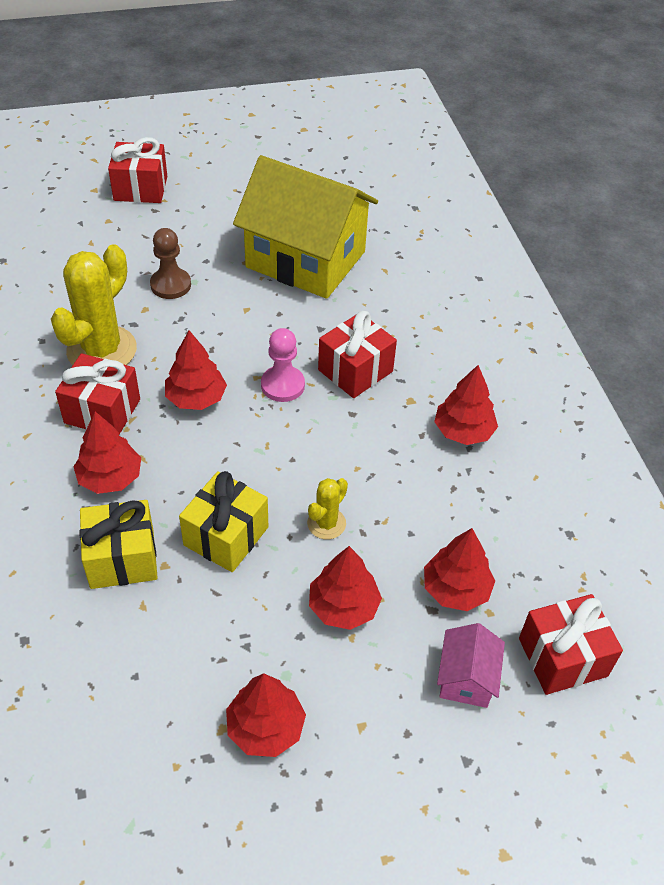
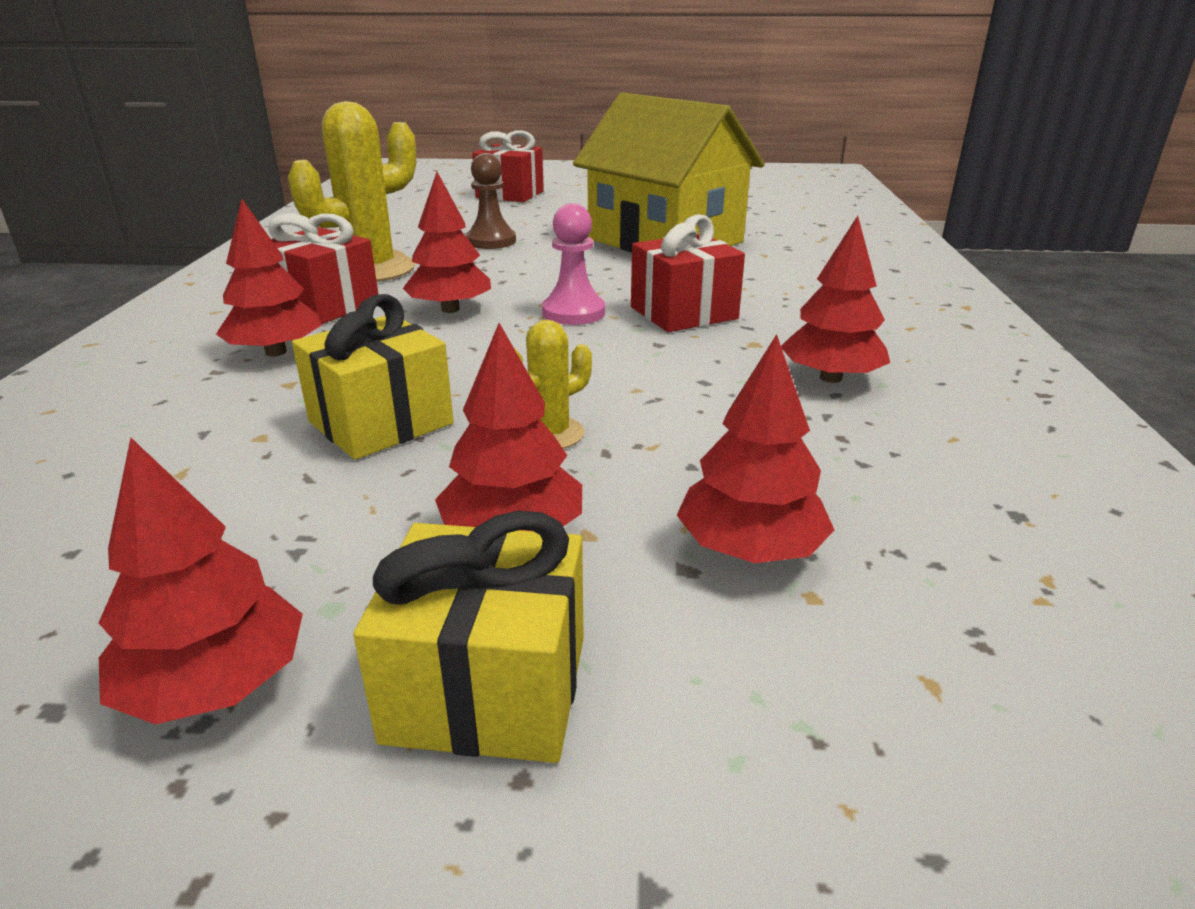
camera: 20 degrees right, 20 degrees down
yellow gift [79,500,158,589] -> yellow gift moved to [353,510,584,763]
pink house [437,623,505,708] -> none
red gift [519,594,623,695] -> none

